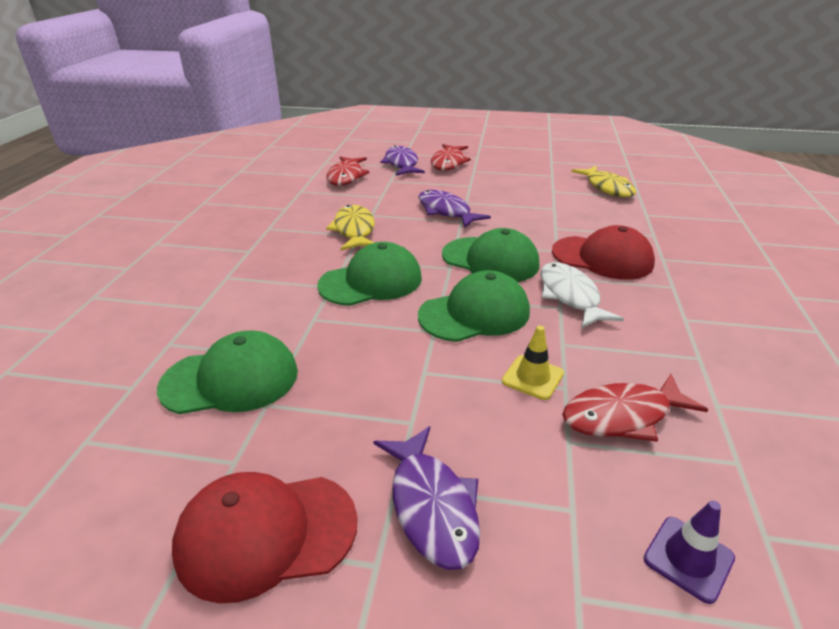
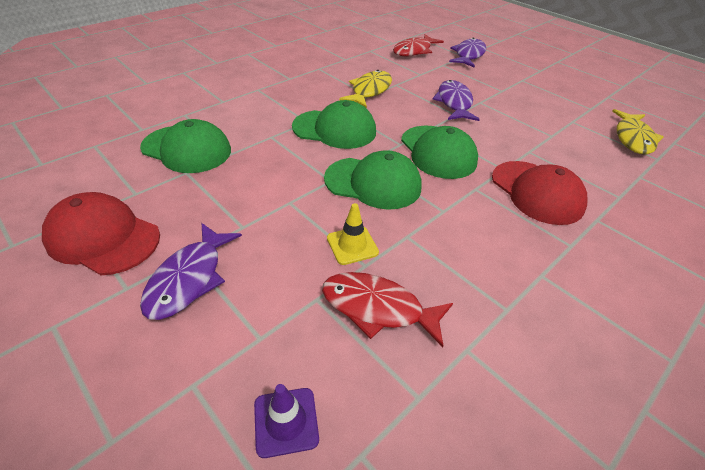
camera: 35 degrees right, 10 degrees up
red fish [431,144,471,171] -> none
white fish [540,262,624,329] -> none

